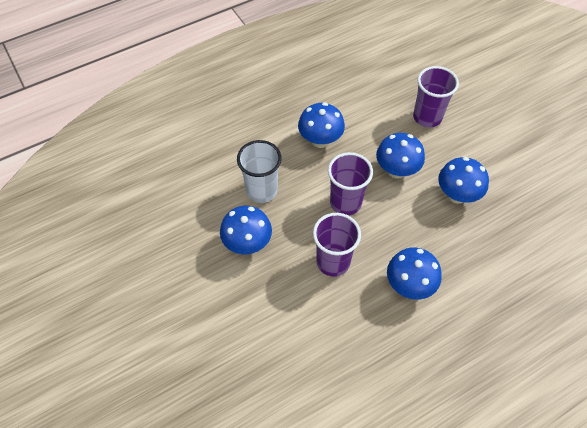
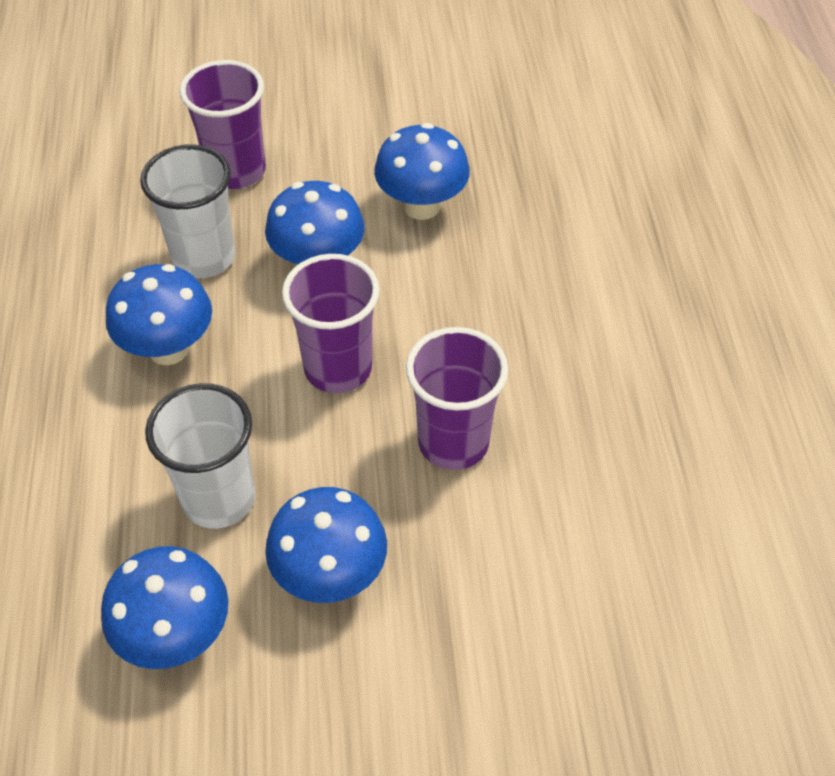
camera: 65 degrees left, 5 degrees down
blue mushroom [387,247,442,300] -> blue mushroom moved to [101,546,228,669]
none -> white cup [140,144,235,278]

